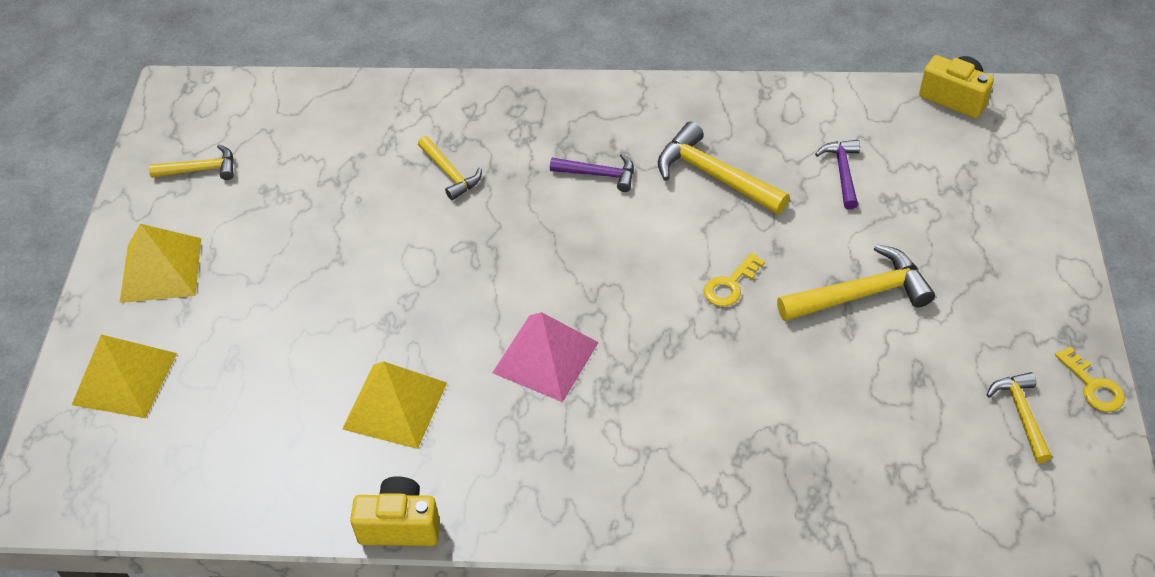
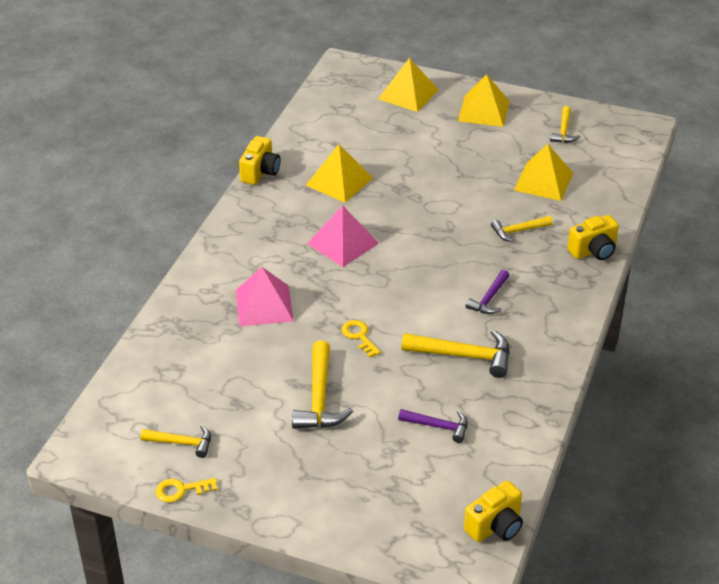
camera: 105 degrees right, 10 degrees down
yellow hammer [658,121,790,215] -> yellow hammer turned 45 degrees clockwise [401,330,510,378]
none -> pink pyramid [236,267,294,326]
none -> yellow pyramid [514,144,573,201]
none -> yellow camera [567,215,619,260]

